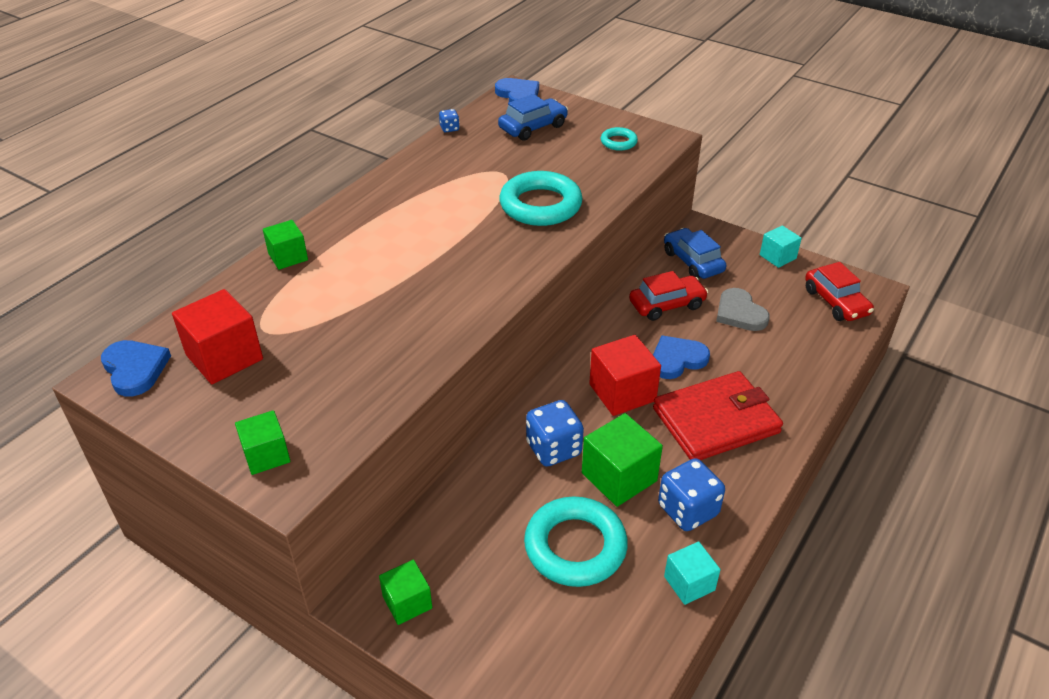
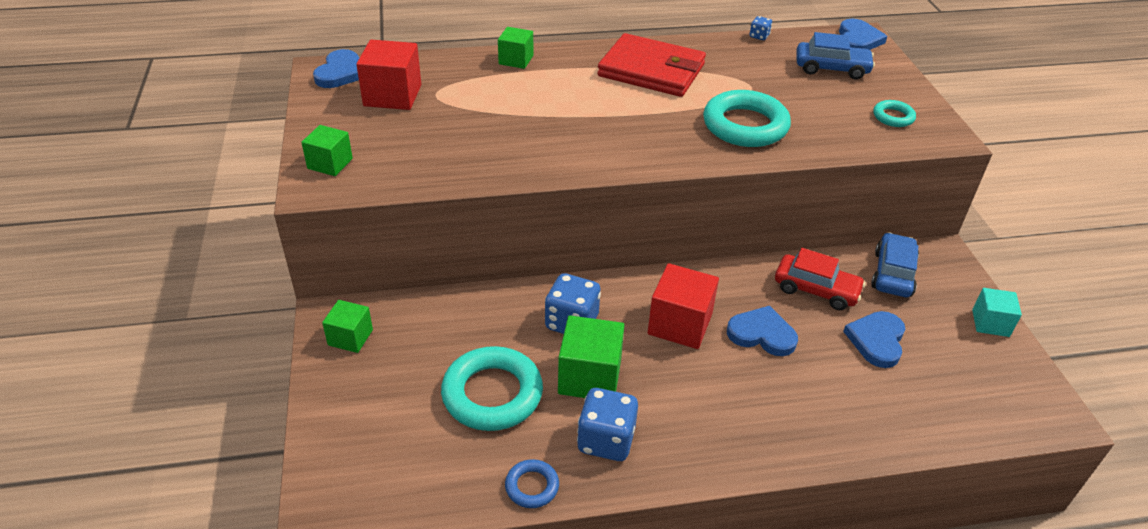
camera: 45 degrees right, 0 degrees up
red wallet [653,371,783,460] -> red wallet moved to [597,33,706,97]
turquoise cube [664,542,720,605] -> blue ring [505,459,559,508]
grey heart [716,288,770,331] -> blue heart [843,311,905,368]
red car [805,262,874,321] -> none

